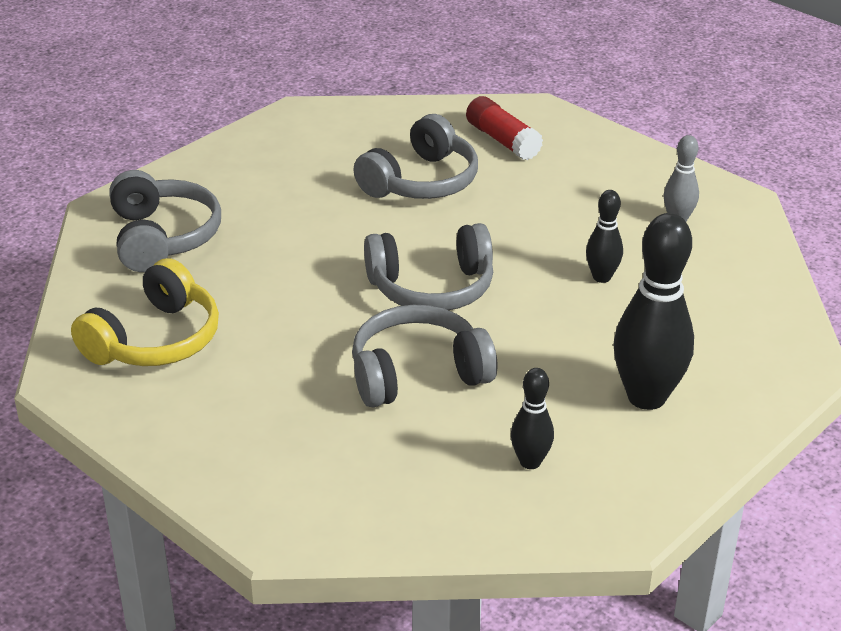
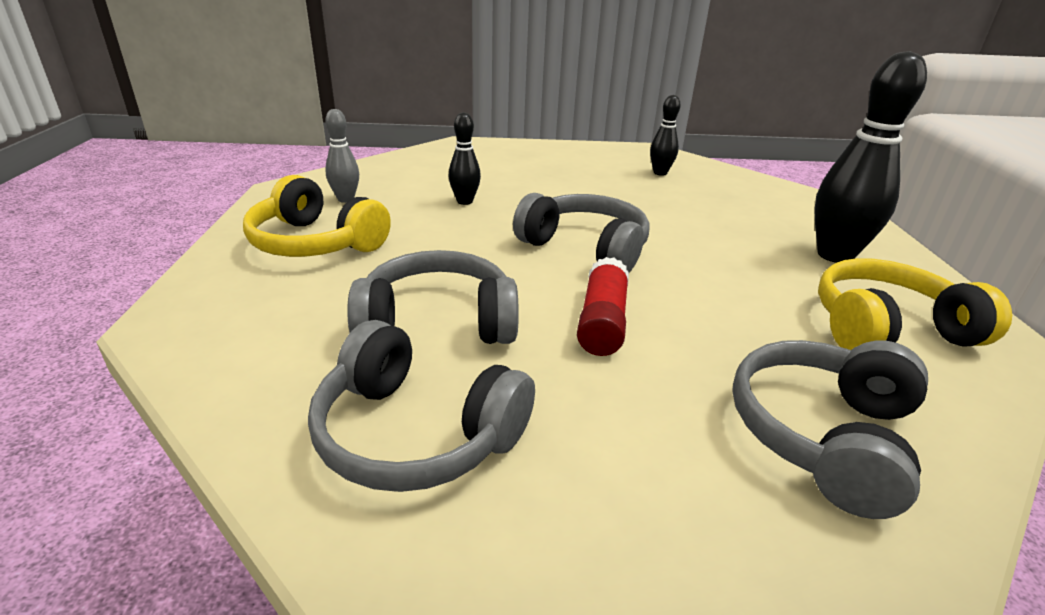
camera: 135 degrees left, 5 degrees down
grey headphones [352,305,497,408] -> grey headphones moved to [308,320,535,492]
red glue stick [466,96,543,160] -> red glue stick moved to [577,257,629,356]
black bowling pin [614,213,694,410] -> black bowling pin moved to [814,51,927,263]
none -> yellow headphones [243,175,391,257]

